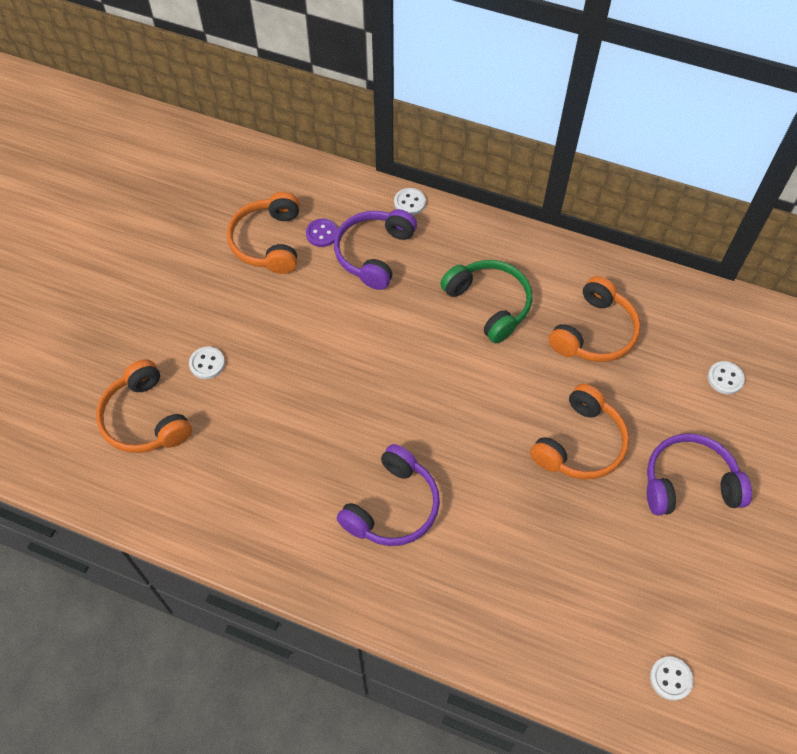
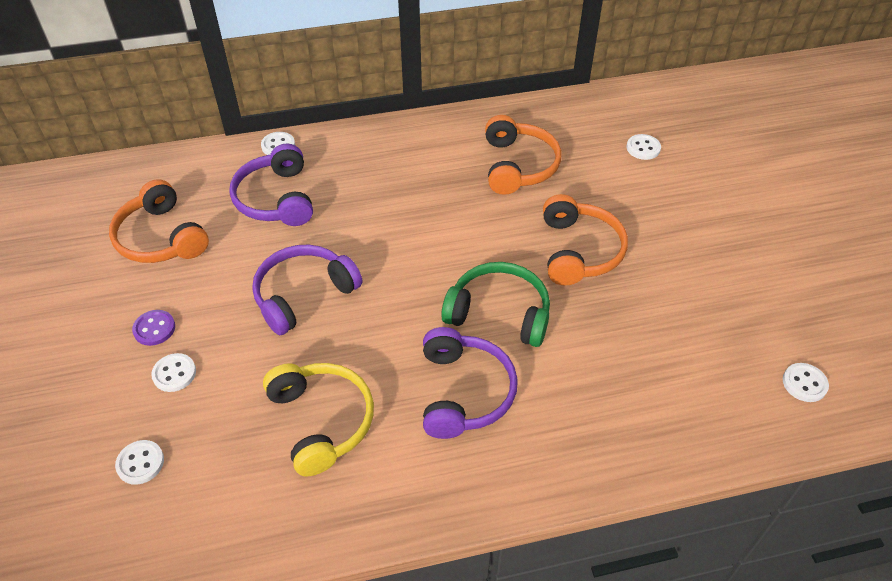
camera: 35 degrees left, 10 degrees down
orange headphones [96,359,192,453] -> white button [115,440,164,485]
purple button [306,219,338,247] -> purple button moved to [132,310,175,346]
green headphones [440,260,532,343] -> green headphones moved to [441,262,550,347]
purple headphones [647,434,752,515] -> purple headphones moved to [252,245,362,335]
none -> yellow headphones [263,363,374,476]

